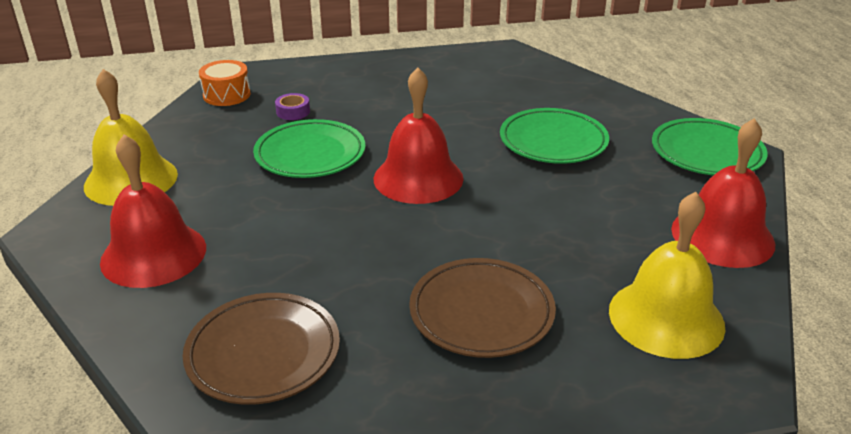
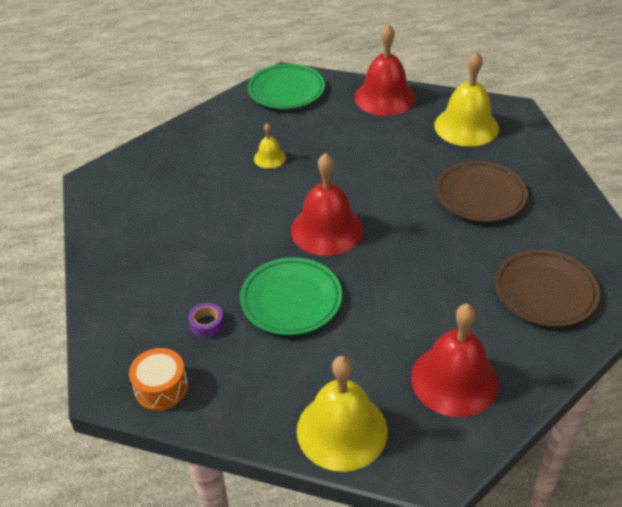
camera: 90 degrees left, 10 degrees up
green plate [500,108,609,164] -> yellow bell [254,123,286,169]

